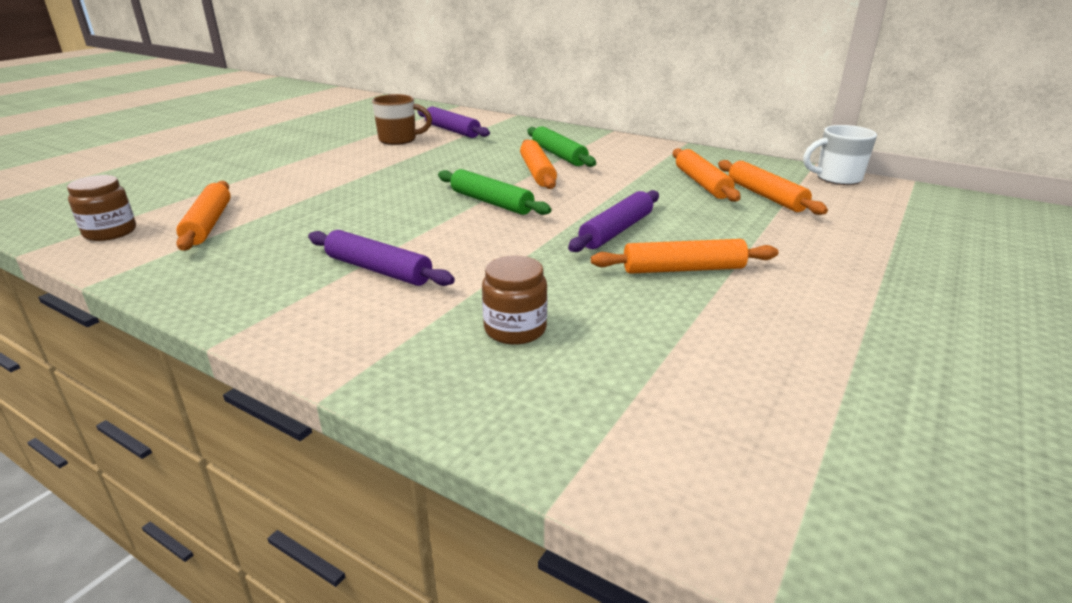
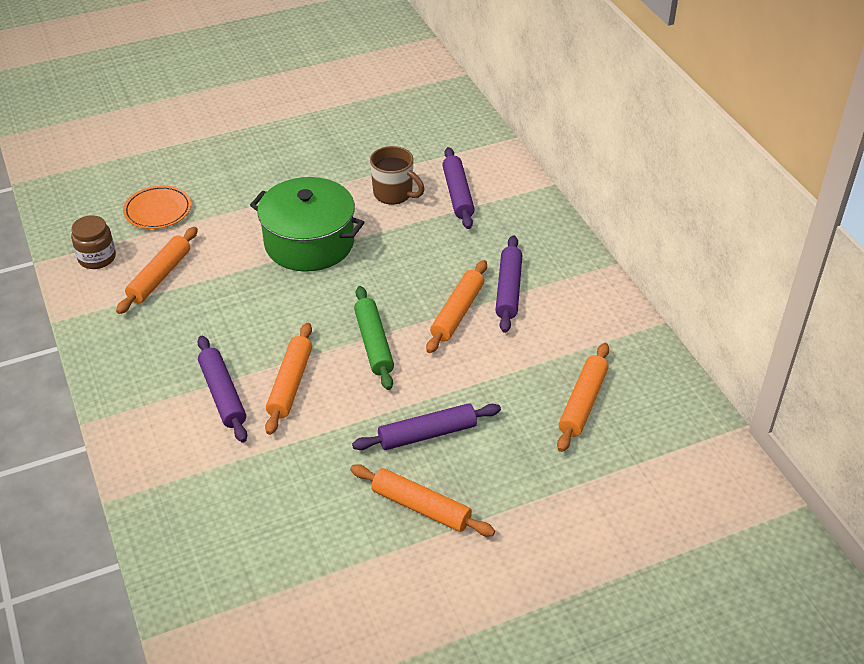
camera: 35 degrees right, 15 degrees up
brown jar [482,255,547,345] -> none
green rolling pin [527,126,596,167] -> purple rolling pin [495,235,522,333]
orange rolling pin [718,160,828,215] -> orange rolling pin moved to [265,323,312,435]
white mug [803,125,877,185] -> none
none -> orange plate [123,186,191,229]
none -> green pot [250,177,365,272]

